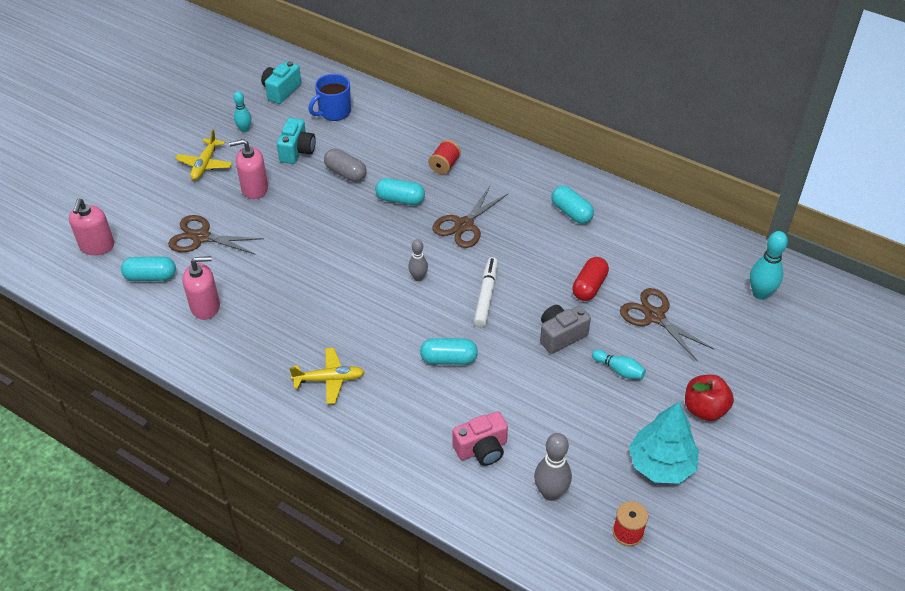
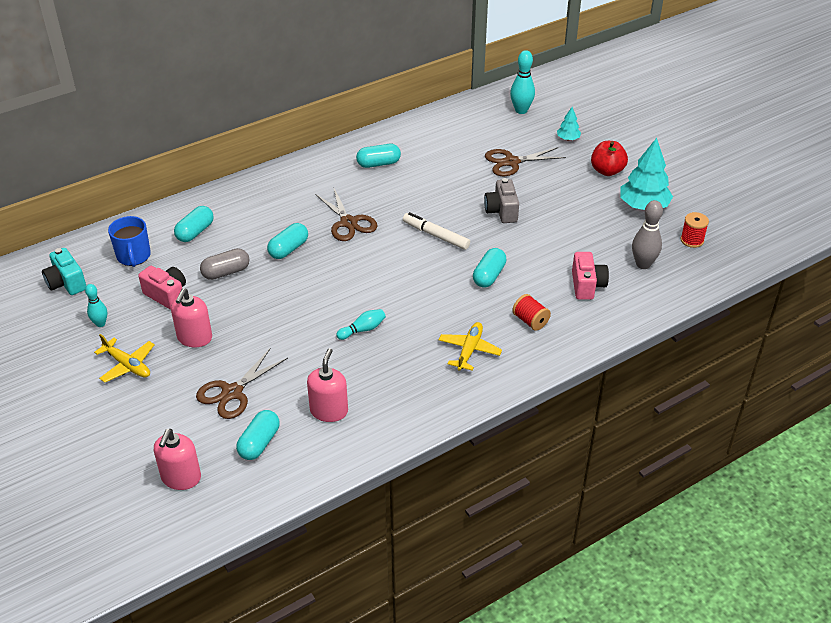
camera: 65 degrees left, 5 degrees down
pink soap dispenser [69,199,114,255] -> pink soap dispenser turned 75 degrees clockwise [154,429,201,490]
turquoise camera [277,118,315,164] -> pink camera [138,266,186,310]
grey bowling pin [408,239,428,281] -> none
red spool [429,140,461,174] -> red spool moved to [512,294,551,331]
red capsule [572,257,609,301] -> none
turquoise bowling pin [592,350,646,379] -> turquoise bowling pin moved to [336,309,386,340]
none -> turquoise capsule [174,206,214,242]
none -> turquoise tree [557,107,581,140]

